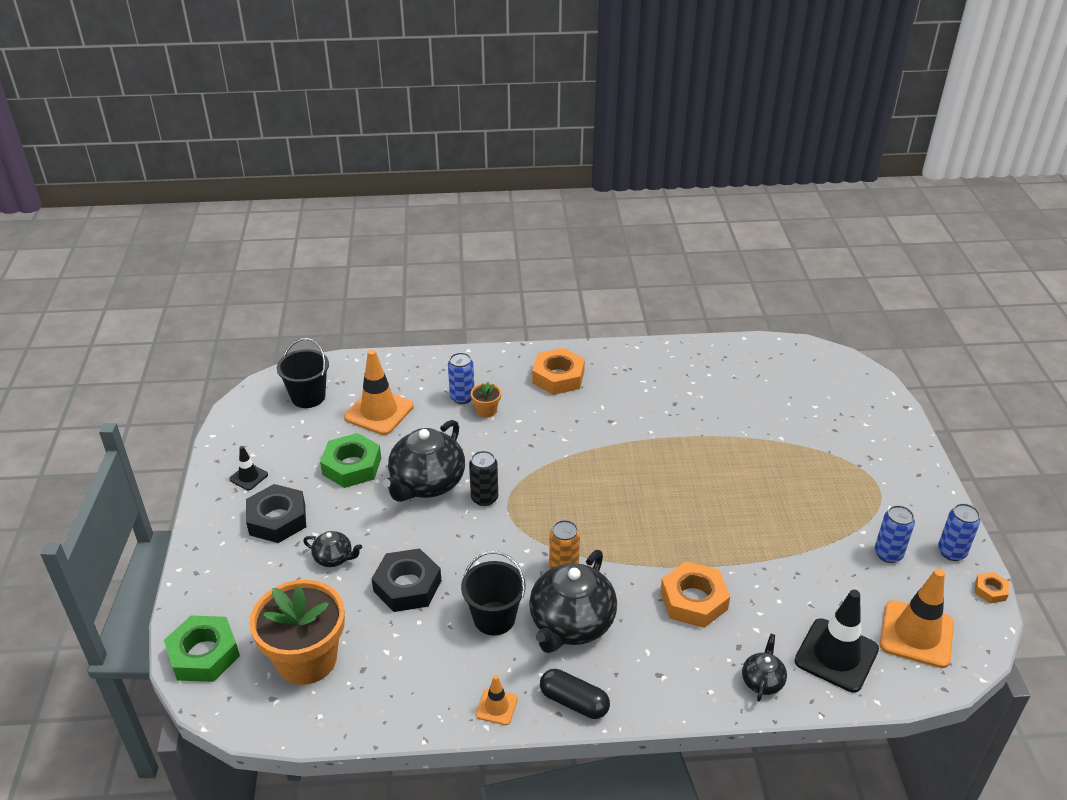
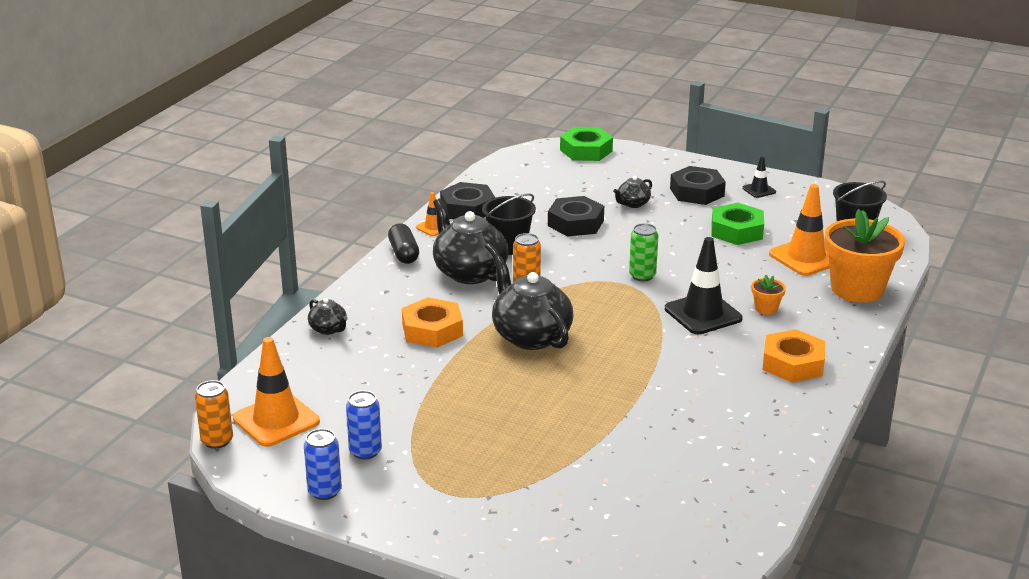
camera: 120 degrees right, 10 degrees down
orange flower pot [249,579,345,685] -> orange flower pot moved to [824,209,905,303]
black teapot [383,420,465,502] -> black teapot moved to [492,256,573,350]
blue can [448,353,474,404] -> none
black can [469,451,498,506] -> green can [629,223,658,281]
black capsule [540,669,610,719] -> black capsule turned 75 degrees counterclockwise [388,223,419,264]
black traffic cone [794,590,879,692] -> black traffic cone moved to [665,237,743,334]
orange nut [975,572,1009,603] -> none
none -> orange can [195,380,233,449]
none -> black nut [440,182,495,219]

